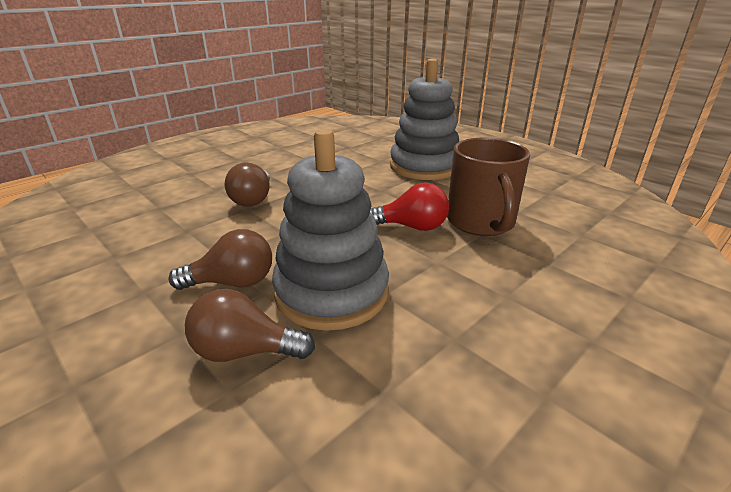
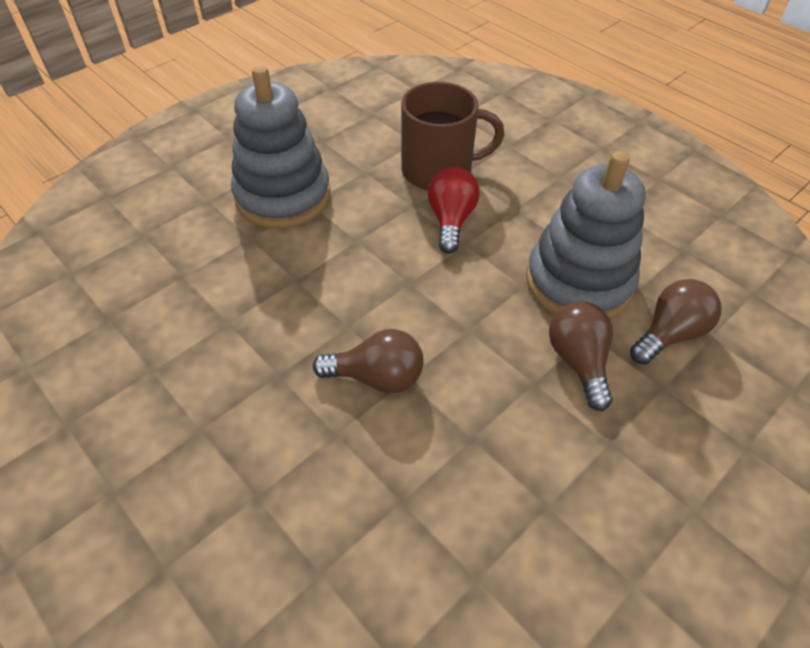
camera: 90 degrees left, 20 degrees up
brown light bulb [185,289,315,362] -> brown light bulb turned 135 degrees counterclockwise [630,279,722,365]

